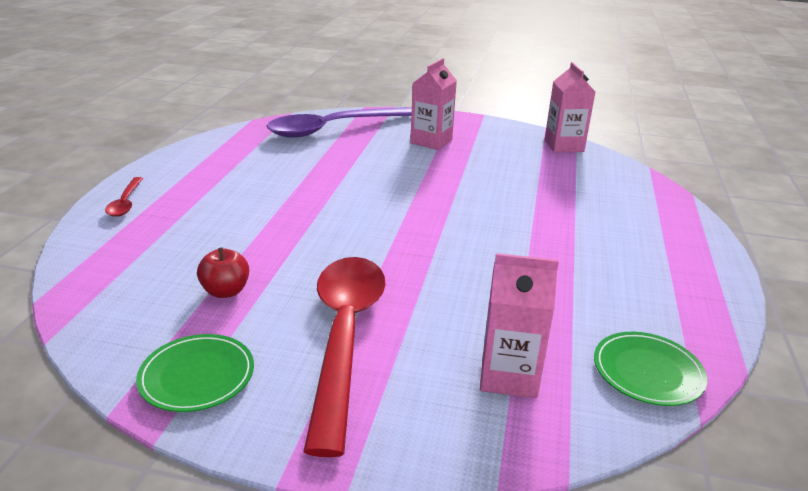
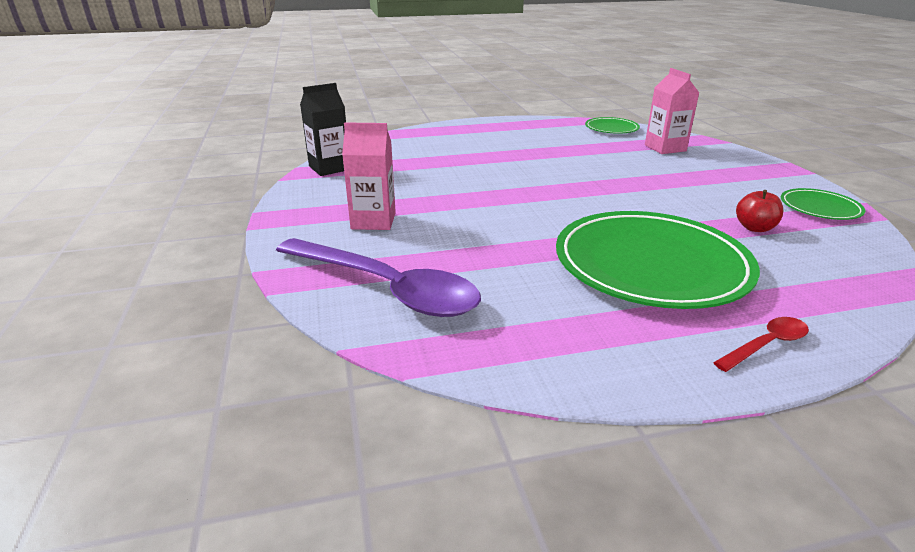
camera: 115 degrees left, 0 degrees up
red spoon [303,257,386,457] -> none
pink carton [545,62,595,152] -> black carton [300,83,346,176]
none -> green plate [556,211,760,309]

